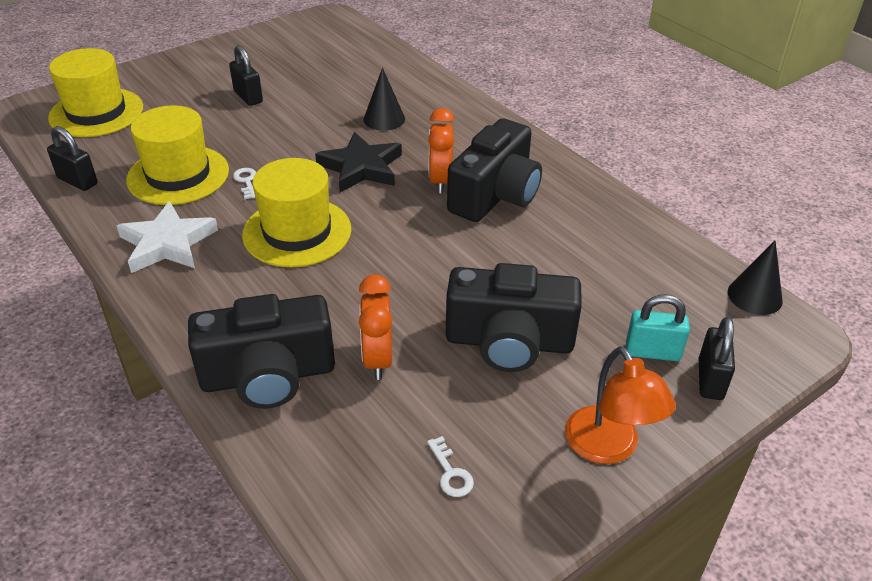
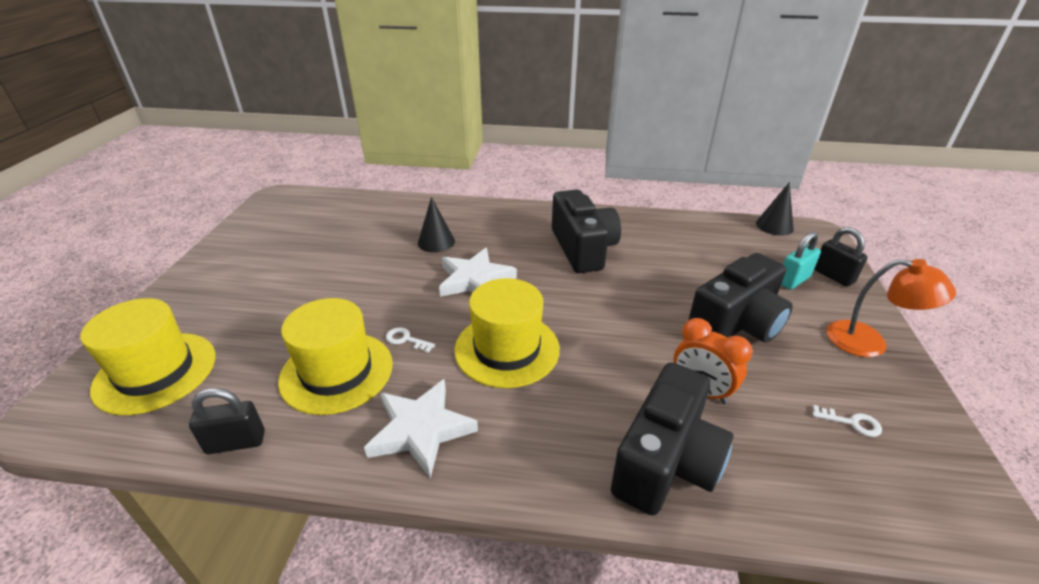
camera: 45 degrees left, 5 degrees down
black padlock [229,45,263,106] -> none
black star [315,132,402,192] -> white star [439,248,517,297]
orange clock [428,108,454,193] -> none

